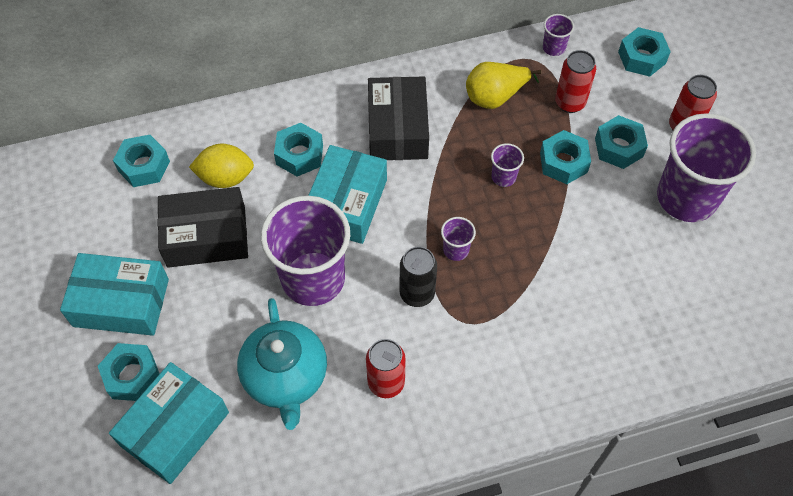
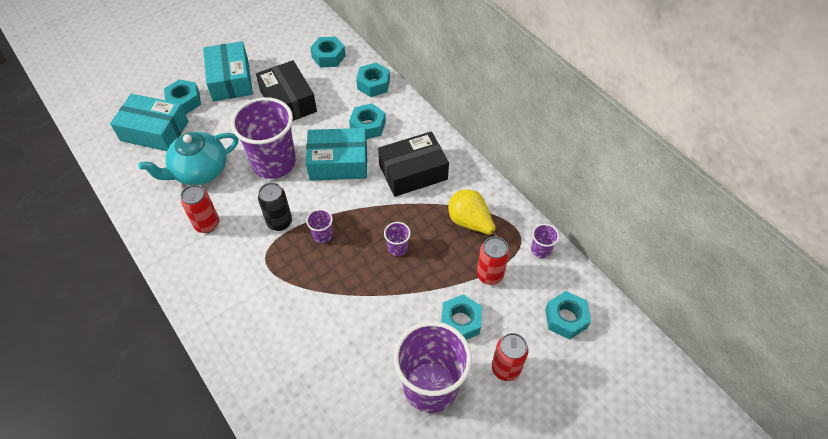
camera: 70 degrees right, 5 degrees down
yellow lemon [189,144,254,188] -> none
turquoise nut [540,130,591,184] -> turquoise nut moved to [356,63,390,97]

